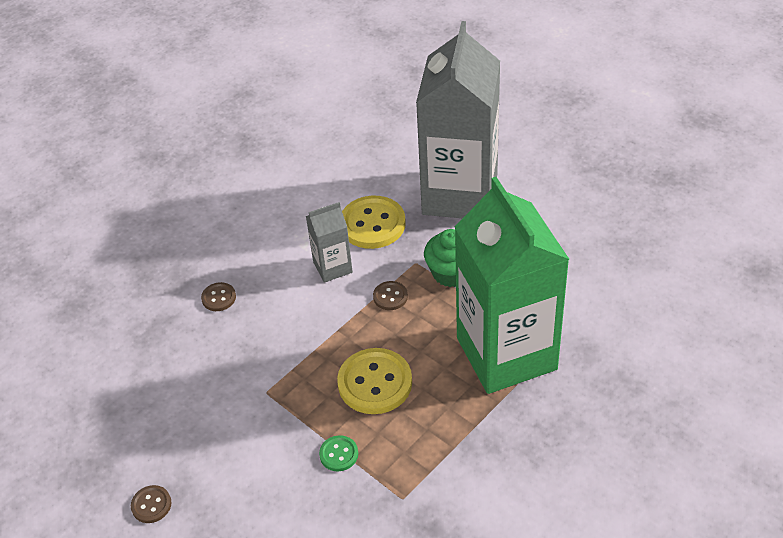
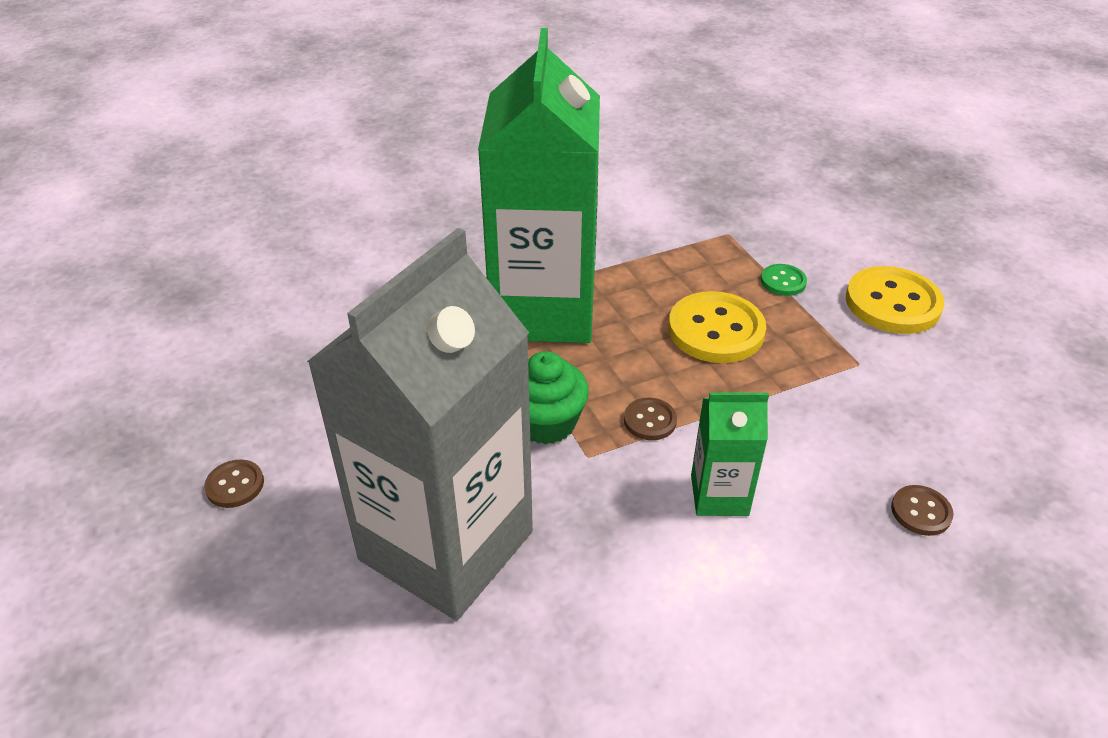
camera: 160 degrees left, 5 degrees down
brown button [131,485,171,523] -> brown button moved to [204,459,264,508]
grey carton [306,202,353,283] -> green carton [691,392,769,516]
yellow button [342,196,406,249] -> yellow button moved to [846,266,944,334]

